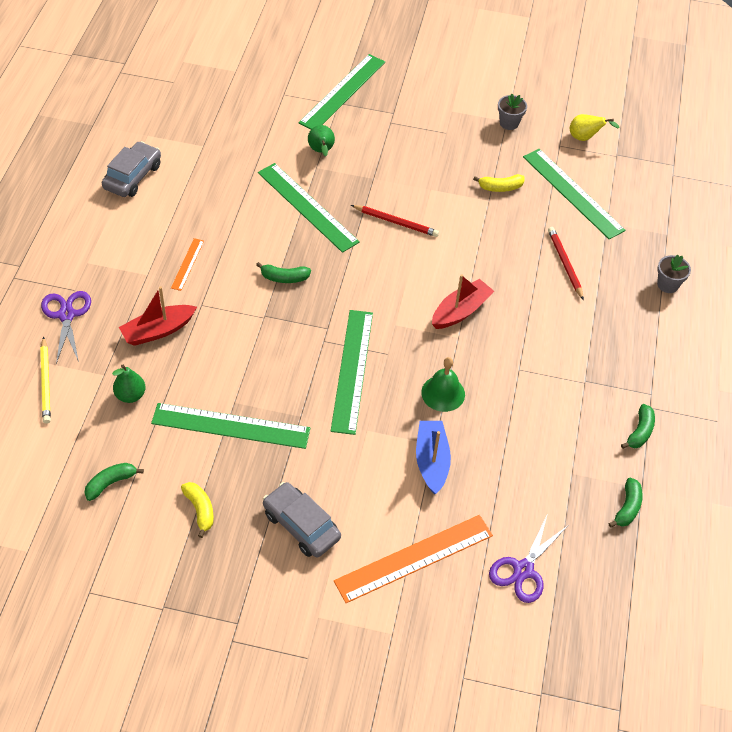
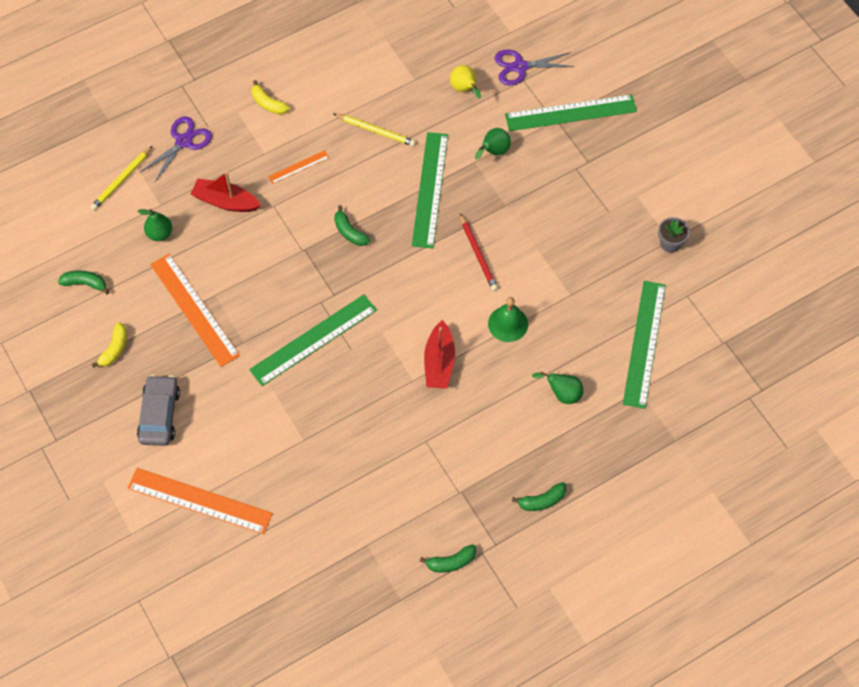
camera: 50 degrees right, 10 degrees up
grey car [102,141,161,197] -> none
green ruler [151,403,310,449] -> orange ruler [150,254,240,367]
blue boat [416,421,451,494] -> none
green bell [421,357,465,412] -> green bell moved to [488,297,528,342]
red boat [432,274,494,329] -> red boat turned 90 degrees clockwise [424,320,455,389]
yellow banana [473,174,525,192] -> yellow banana moved to [252,80,290,115]
purple scissors [489,516,567,603] -> purple scissors moved to [495,50,574,85]
red pencil [548,227,584,300] -> green pear [532,372,583,404]
yellow pear [570,114,620,141] -> yellow pear moved to [450,65,481,98]
green banana [609,478,643,528] -> green banana moved to [512,482,567,511]
grey flower pot [657,255,691,293] -> none
none -> yellow pencil [334,114,416,146]

